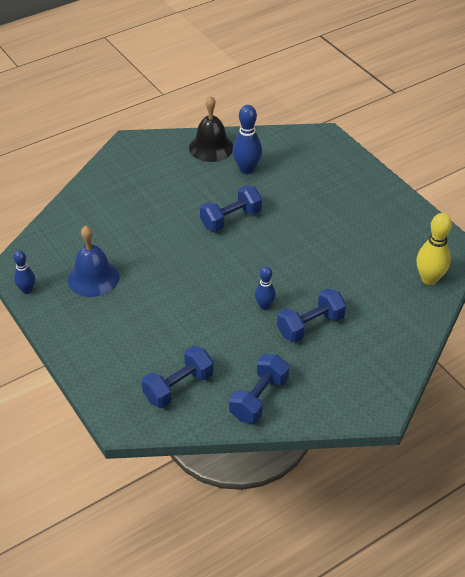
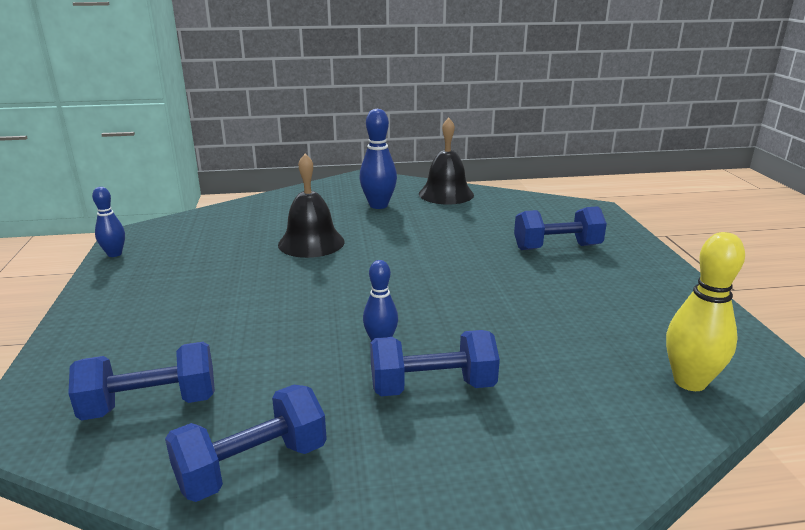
camera: 25 degrees right, 20 degrees down
blue bell [68,226,119,297] -> none
blue dumbbell [200,185,262,232] -> blue dumbbell moved to [514,206,607,250]
blue bowling pin [232,105,262,174] -> blue bowling pin moved to [359,109,397,209]
none -> black bell [278,154,345,258]

